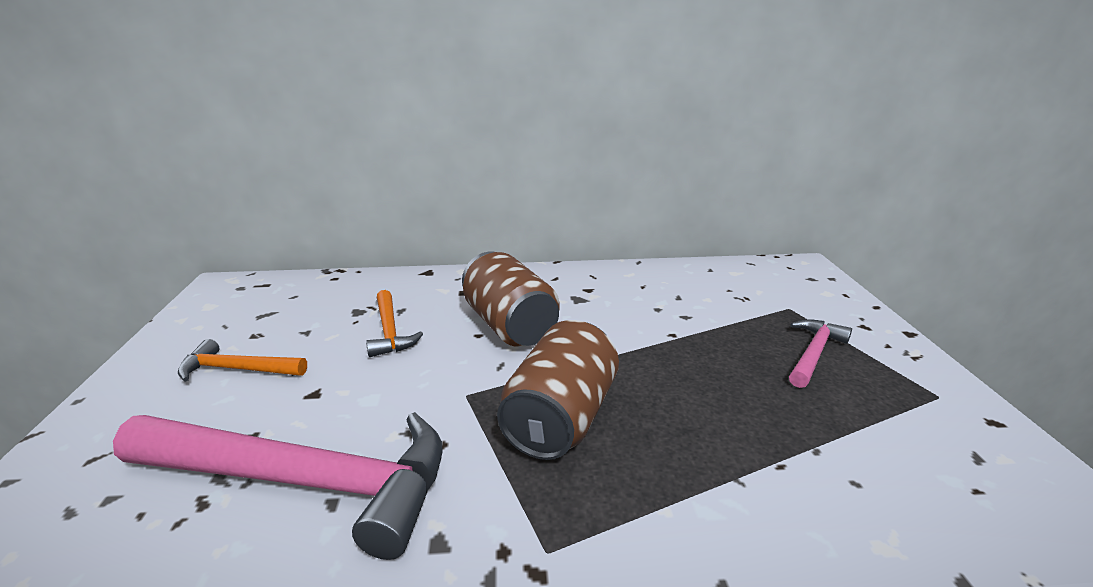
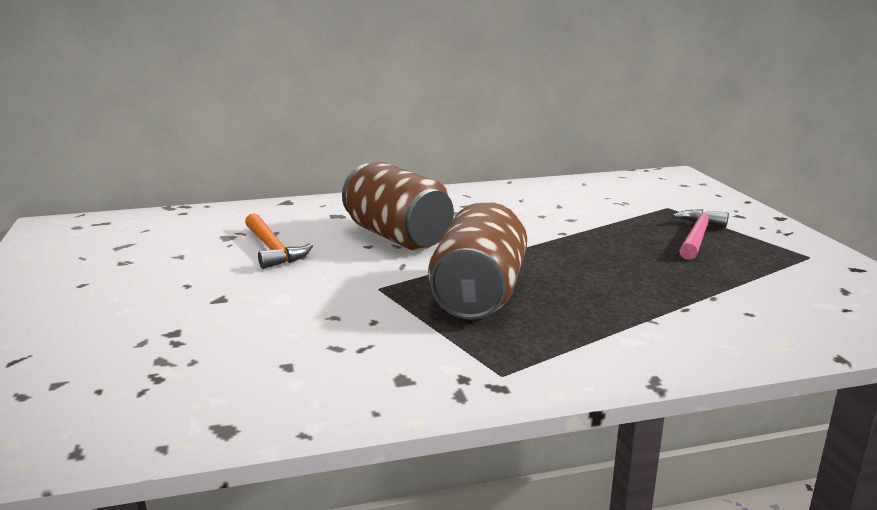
camera: 10 degrees left, 5 degrees down
pink hammer [113,412,443,560] -> none
orange hammer [178,339,307,382] -> none

